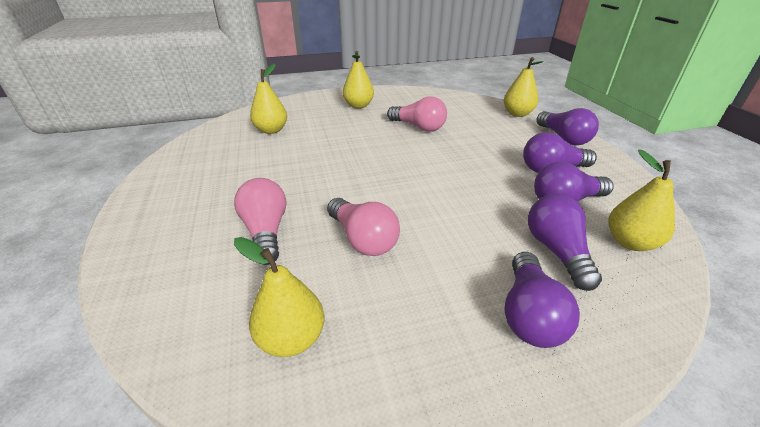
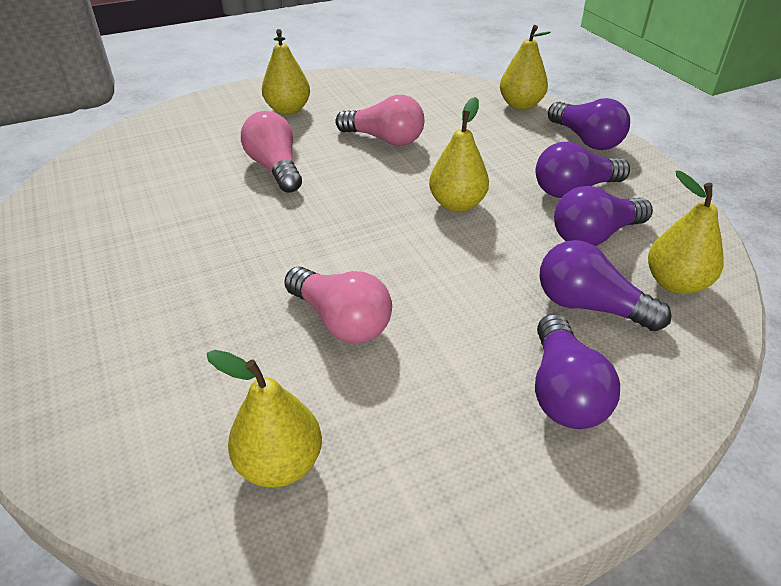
camera: 10 degrees left, 5 degrees up
pink light bulb [234,178,286,265] -> pink light bulb moved to [241,111,302,193]
yellow pear [250,64,287,134] -> yellow pear moved to [429,97,489,212]
purple light bulb [528,194,602,291] -> purple light bulb turned 45 degrees counterclockwise [539,240,672,331]

